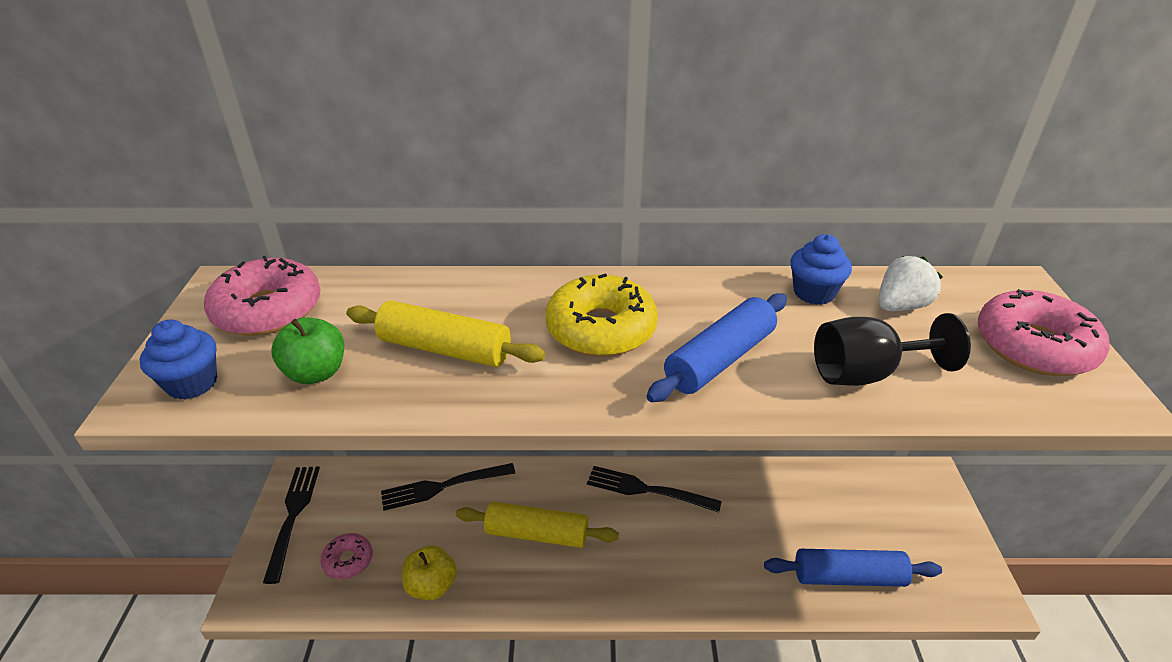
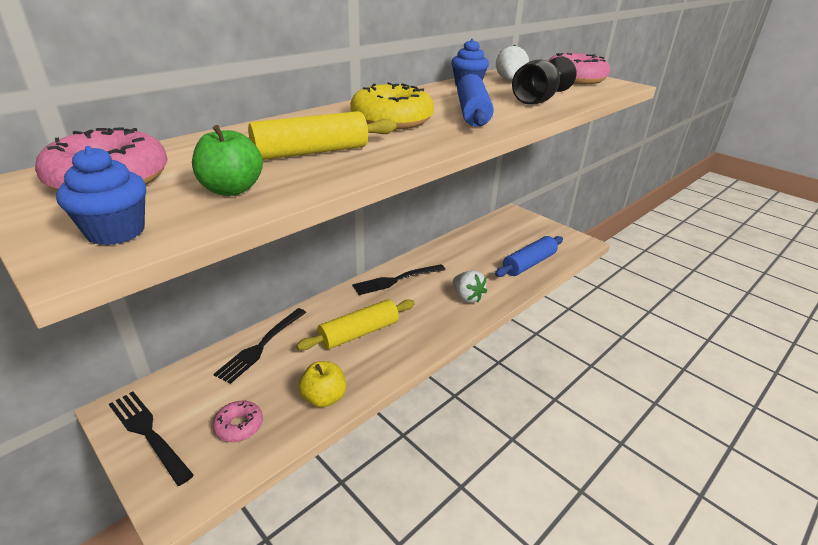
camera: 45 degrees left, 5 degrees down
none -> white strawberry [453,270,487,303]

